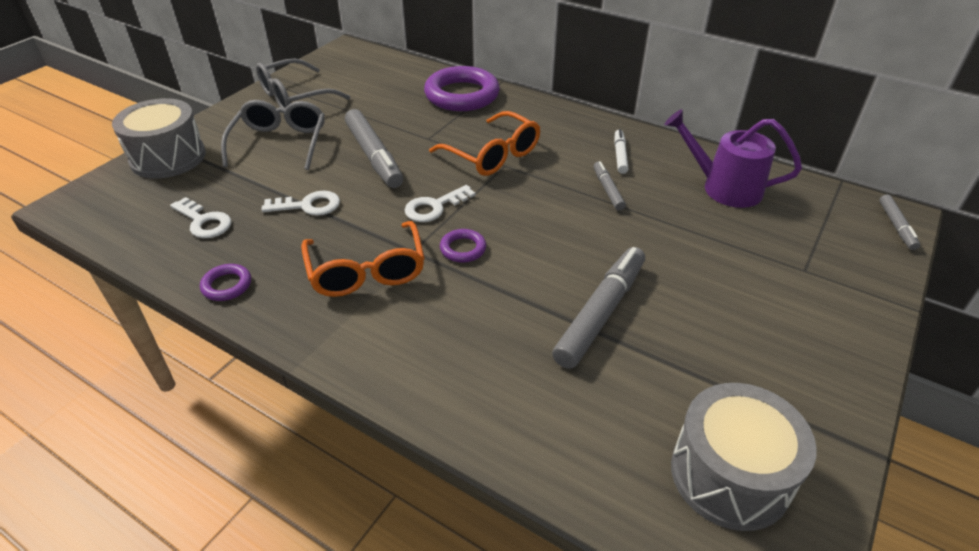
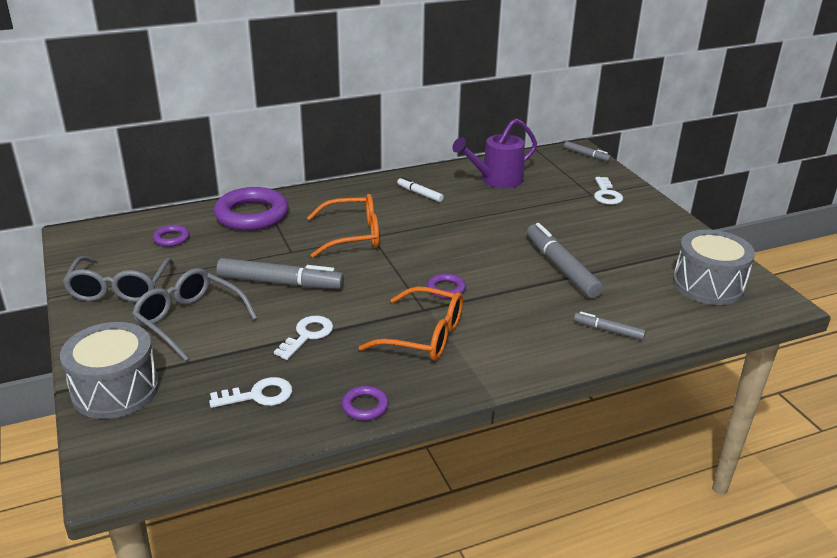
camera: 55 degrees left, 10 degrees down
white key [404,185,476,222] -> white key moved to [594,177,623,205]
grey marker [594,161,626,211] -> grey marker moved to [574,312,646,340]
none -> purple ring [153,225,190,247]

